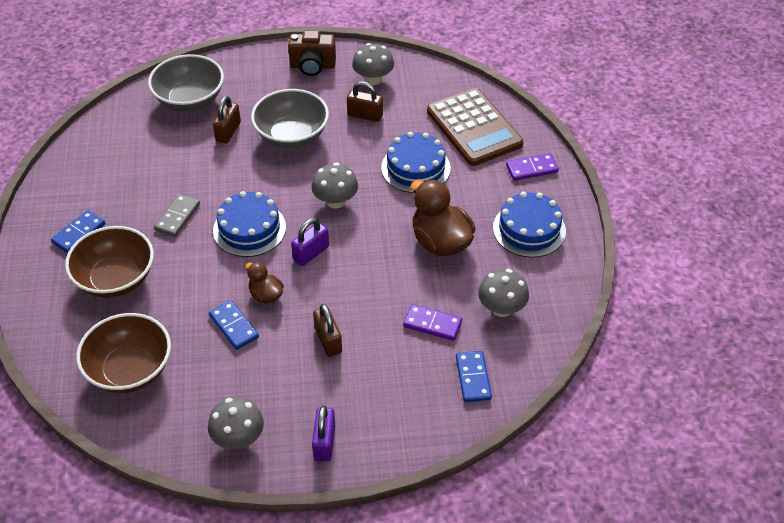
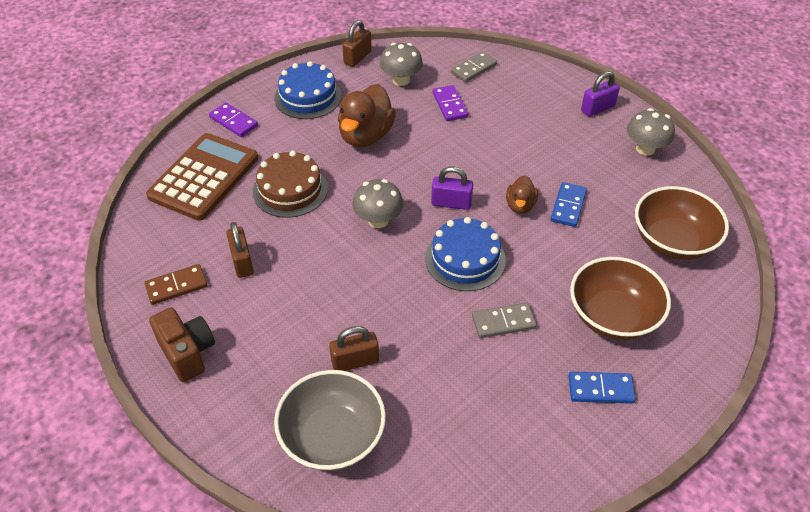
camera: 125 degrees left, 0 degrees up
grey bowl [251,89,329,149] -> none
brown padlock [313,304,342,357] -> brown padlock moved to [342,20,372,67]
grey mushroom [352,43,394,85] -> brown domino [144,264,208,305]
blue cake [381,132,451,193] -> brown cake [253,151,328,218]
blue domino [456,351,492,402] -> grey domino [451,51,497,82]

